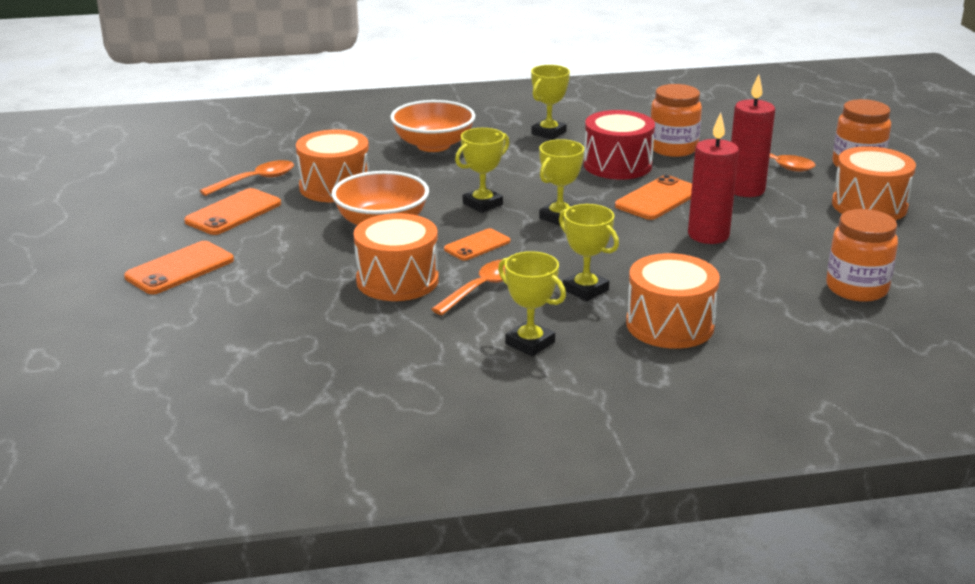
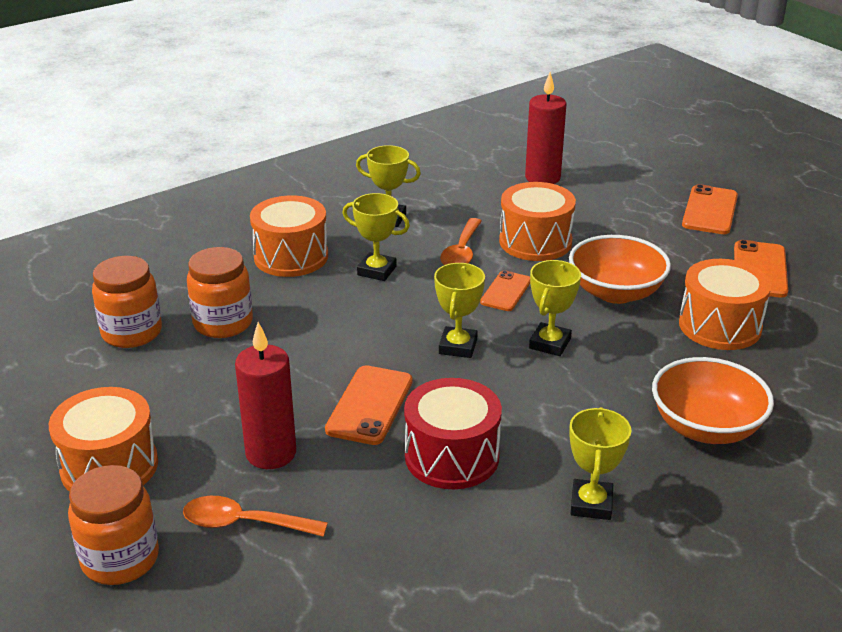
camera: 155 degrees right, 5 degrees up
orange spoon [200,160,294,196] -> none
orange jar [650,84,702,157] -> orange jar moved to [187,247,253,338]
red candle [688,112,739,244] -> red candle moved to [525,72,567,184]

